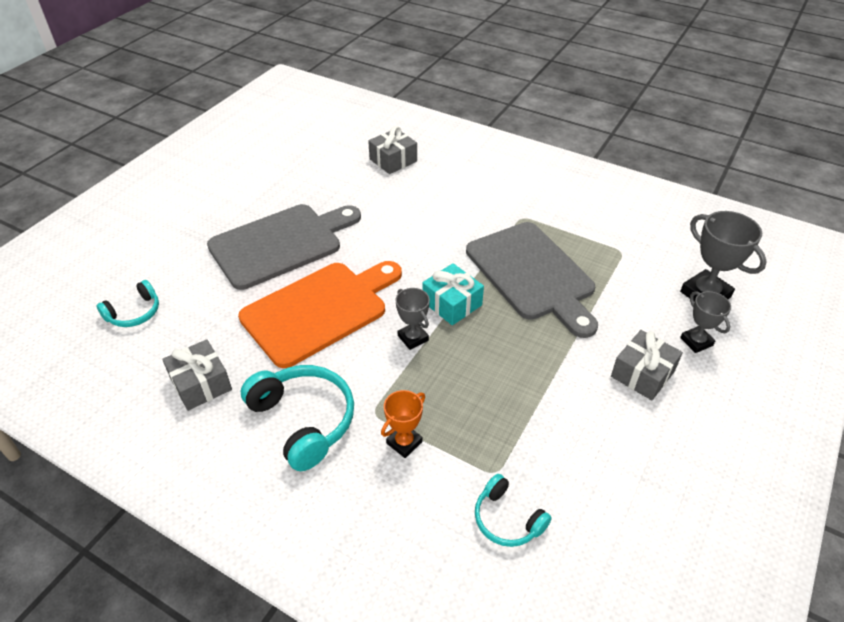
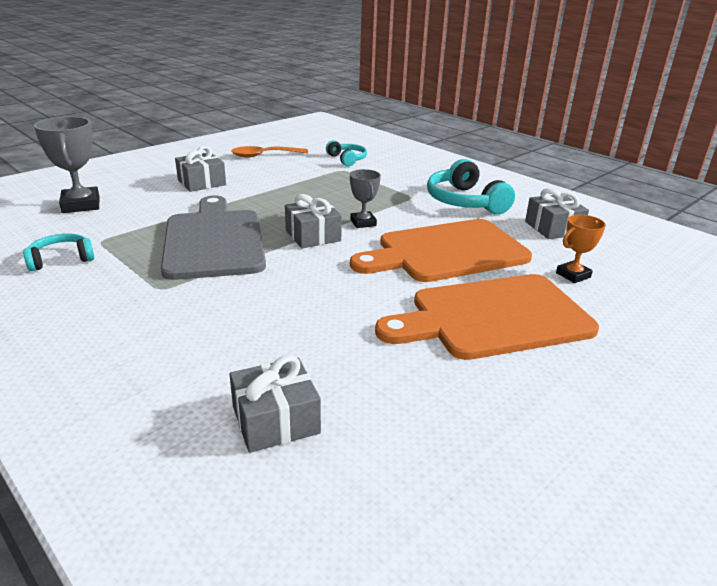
camera: 165 degrees left, 15 degrees down
turquoise headphones [96,280,159,327] -> turquoise headphones moved to [23,234,95,271]
grey cutting board [207,204,361,290] -> orange cutting board [375,274,599,360]
orange trophy [381,390,425,458] -> orange trophy moved to [556,215,606,283]
turquoise gift [422,263,484,325] -> grey gift [285,194,342,248]
grey trophy [680,291,731,353] -> none
none -> orange spoon [232,146,308,158]

